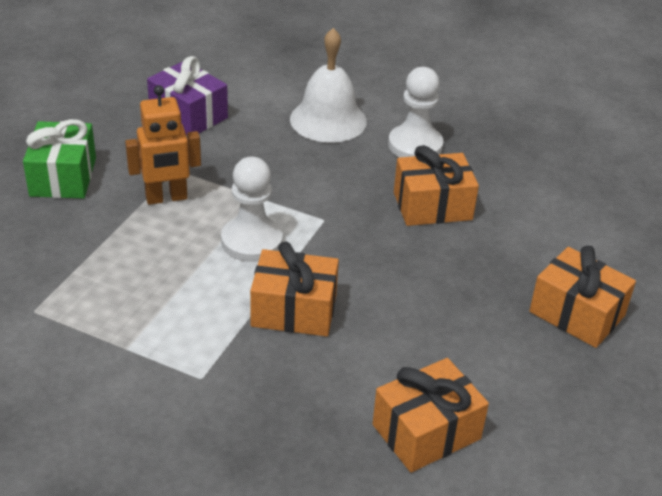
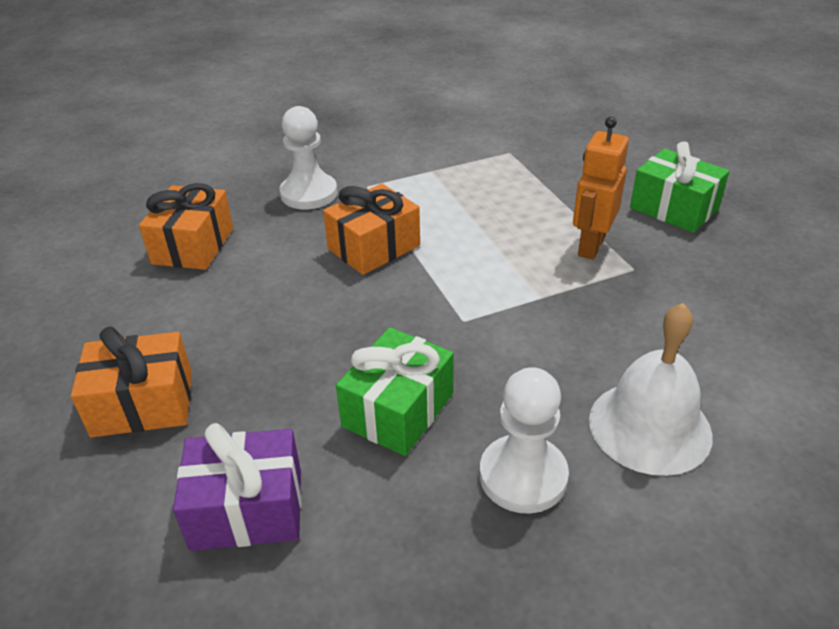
camera: 135 degrees right, 0 degrees up
purple gift [147,56,228,135] -> purple gift moved to [173,423,301,551]
white pawn [221,157,283,262] -> white pawn moved to [280,106,338,210]
orange gift [394,145,479,226] -> green gift [336,327,454,456]

